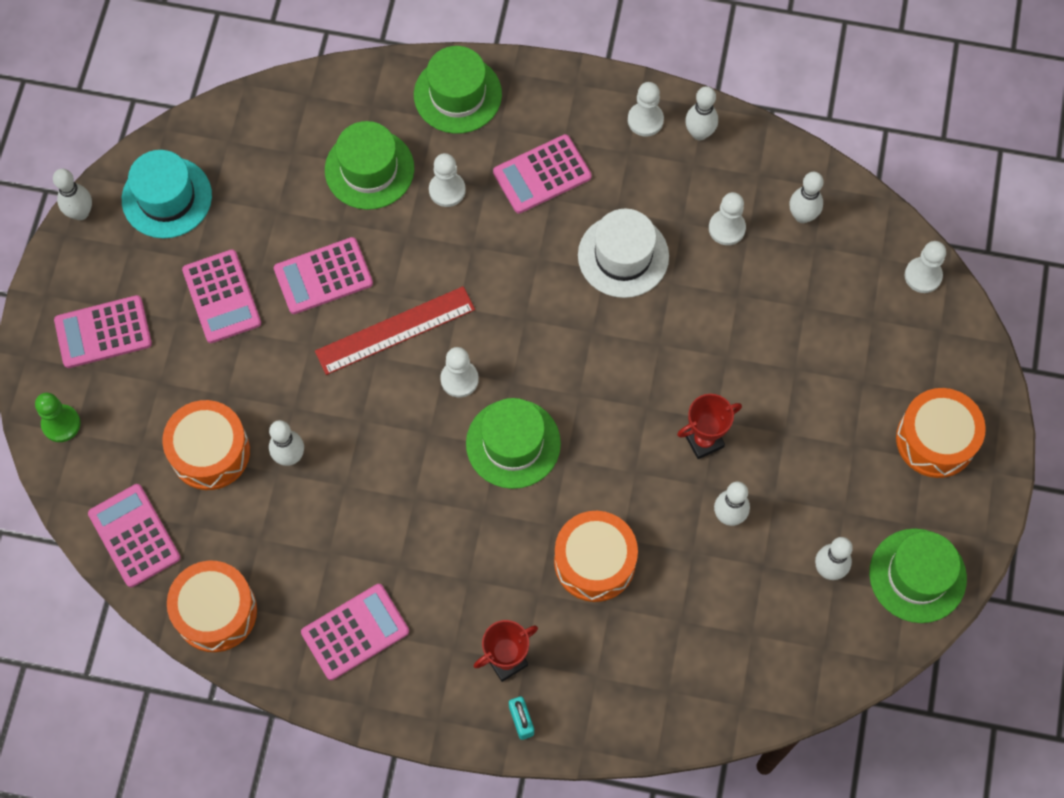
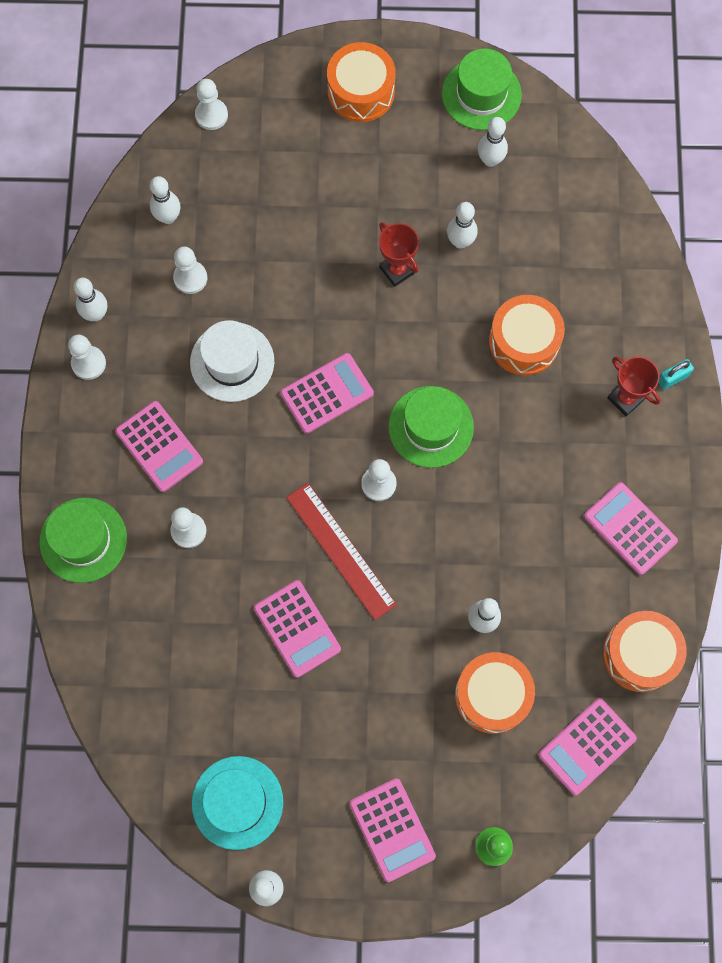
camera: 100 degrees left, 5 degrees up
pink calculator [182,249,261,343] -> pink calculator moved to [280,353,374,434]
green hat [325,121,414,210] -> none

